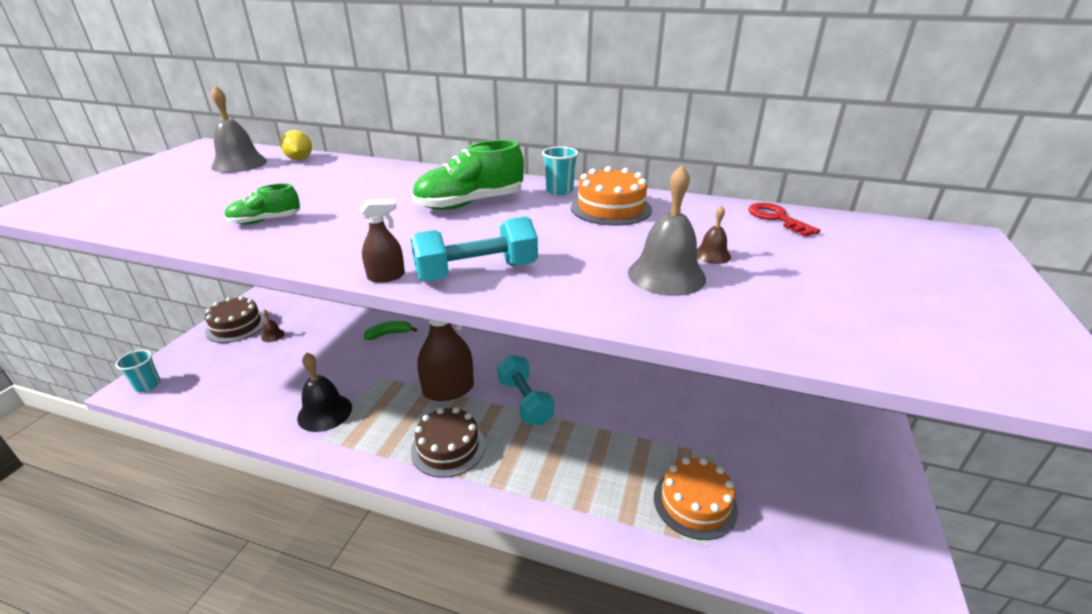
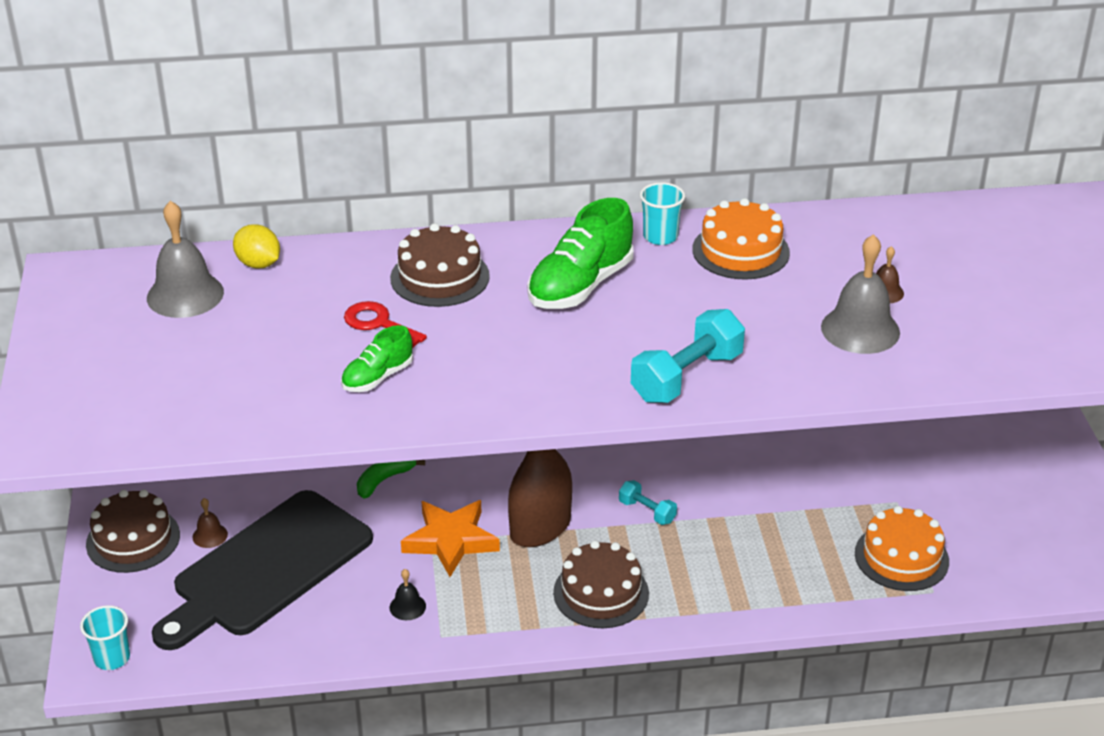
camera: 25 degrees left, 5 degrees up
black bell [297,352,352,432] -> black bell [390,569,426,620], size x0.50
brown spray bottle [360,199,405,283] -> none
turquoise dumbbell [497,355,554,426] -> turquoise dumbbell [619,480,677,525], size x0.55
red key [748,203,820,237] -> red key moved to [344,301,427,348]
none -> black cutting board [152,490,373,650]
none -> brown cake [390,223,490,307]
none -> orange star [401,500,500,577]

